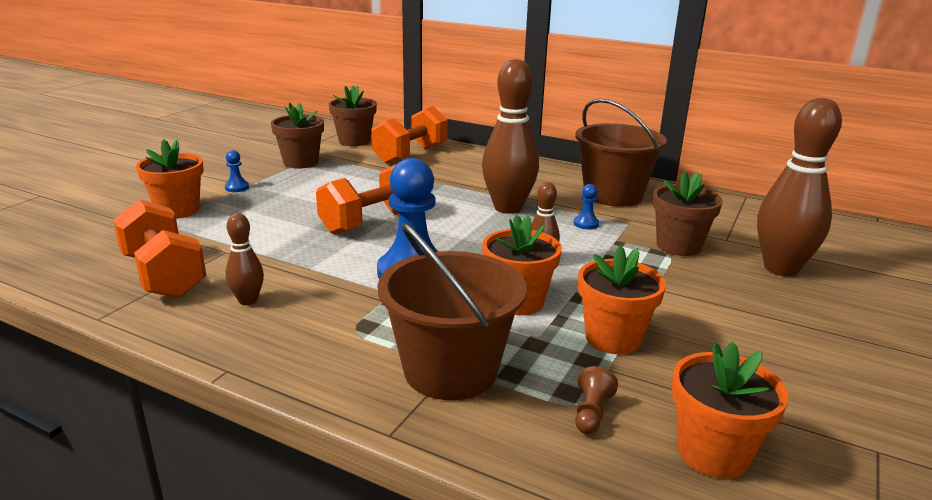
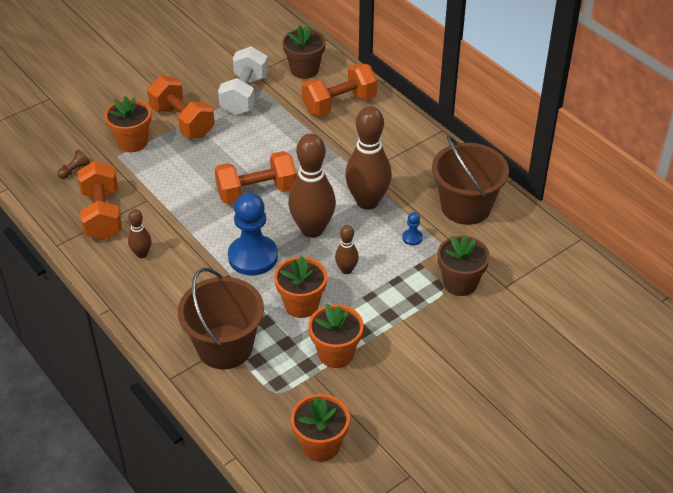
camera: 25 degrees right, 20 degrees up
blue pawn [225,150,249,192] -> orange dumbbell [147,76,215,138]
brown flower pot [271,103,324,169] -> white dumbbell [218,46,268,115]
brown pawn [575,366,618,434] -> brown pawn moved to [57,149,90,179]
brown bowling pin [757,98,842,276] -> brown bowling pin moved to [288,134,336,238]

